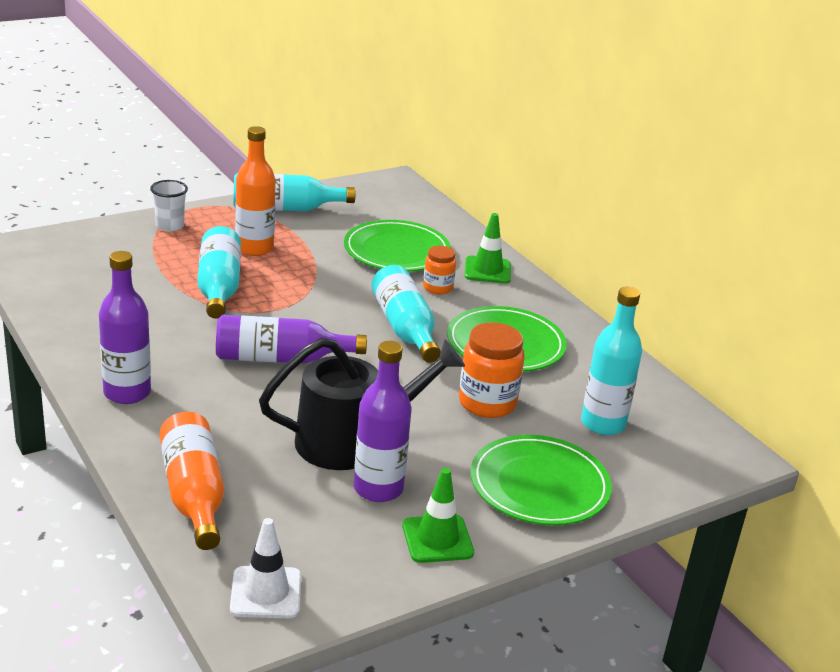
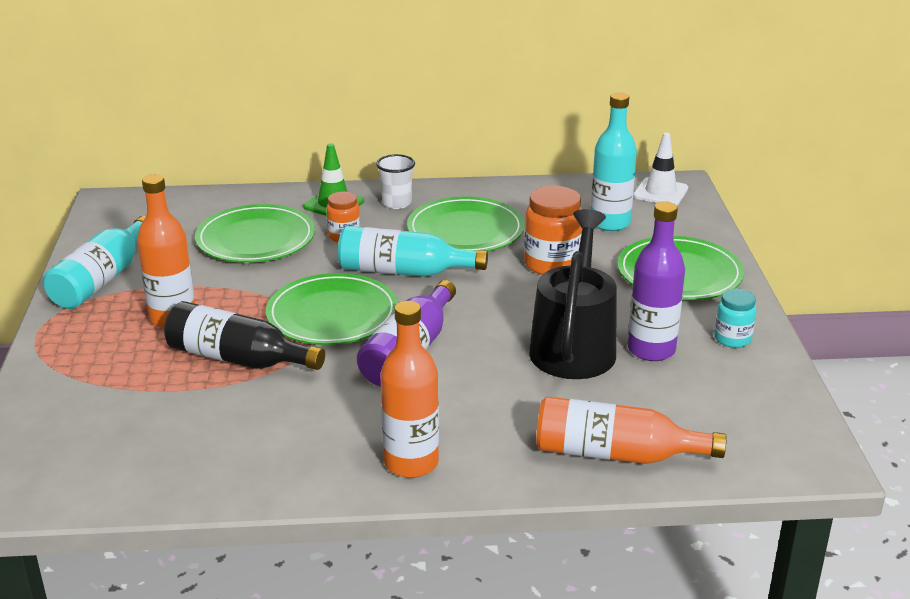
camera: 60 degrees left, 0 degrees up
purple bottle [99,251,151,404] -> orange bottle [381,301,439,478]
white cup [150,180,188,232] -> white cup moved to [376,154,415,209]
turquoise bottle [197,226,241,319] -> black bottle [164,301,325,370]
white traffic cone [230,518,301,618] -> white traffic cone moved to [633,132,688,205]
green traffic cone [402,468,474,563] -> turquoise jar [714,288,757,348]
none -> green plate [266,273,398,345]

